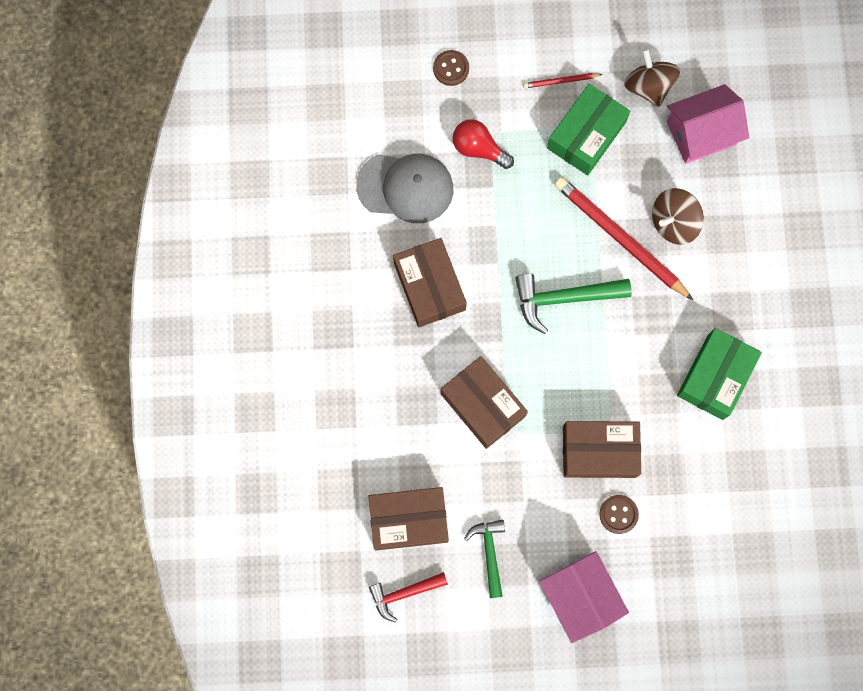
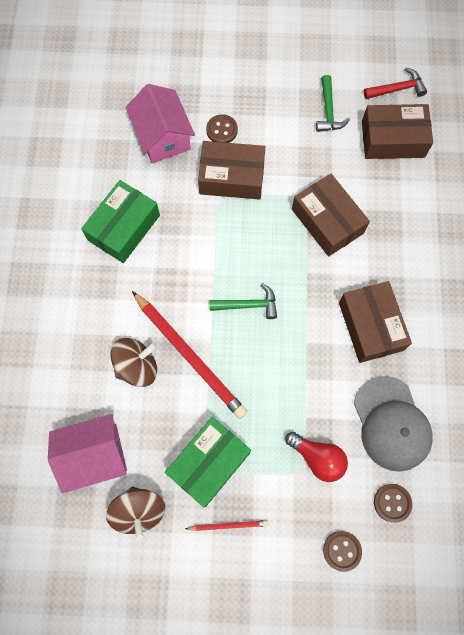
camera: 175 degrees left, 5 degrees down
grey cap [356,154,453,223] -> grey cap turned 120 degrees counterclockwise [354,376,433,472]
green hammer [515,273,632,334] -> green hammer [210,283,277,319], size x0.65
pink house [539,551,629,643] -> pink house moved to [125,84,195,163]
none -> brown button [374,484,412,523]

